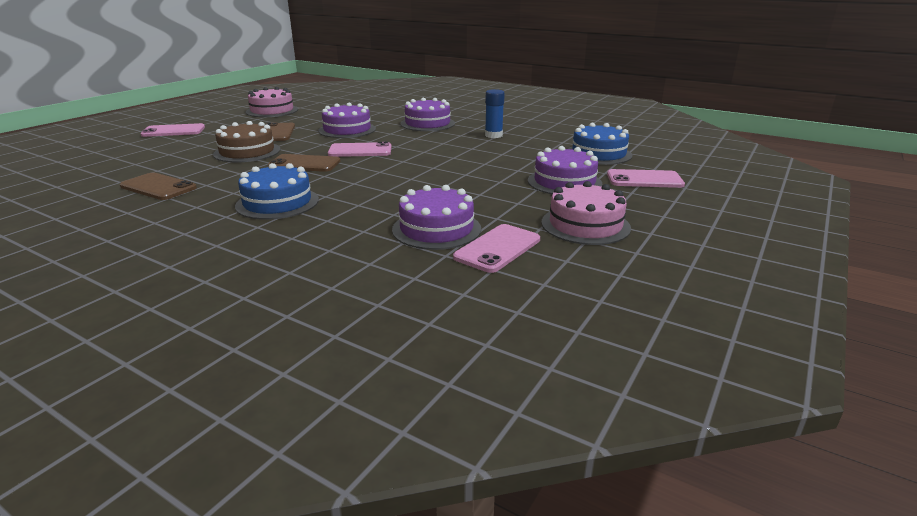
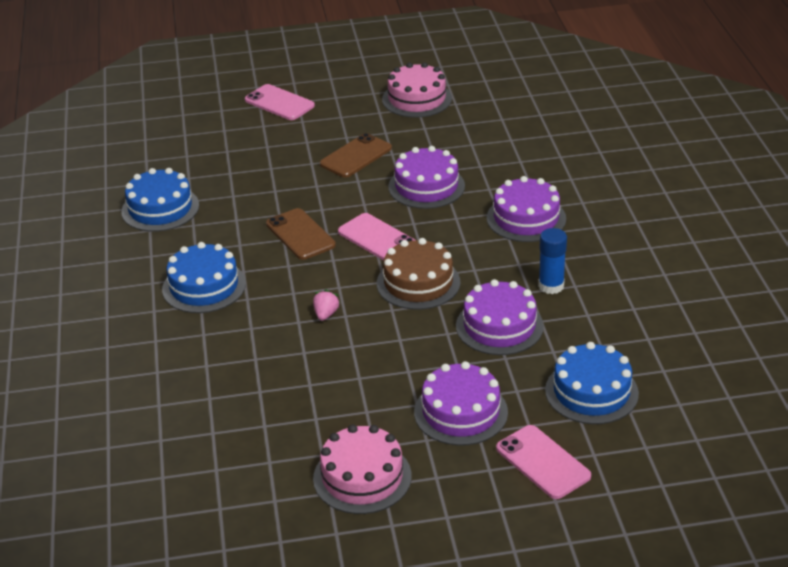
camera: 50 degrees right, 10 degrees up
brown phone [120,172,197,200] -> blue cake [121,168,199,232]
brown cake [213,121,280,163] -> brown cake moved to [377,238,460,310]
purple cake [392,185,481,250] -> purple cake moved to [456,279,544,355]
pink phone [453,224,540,273] -> none
none -> pink strawberry [313,290,340,321]

